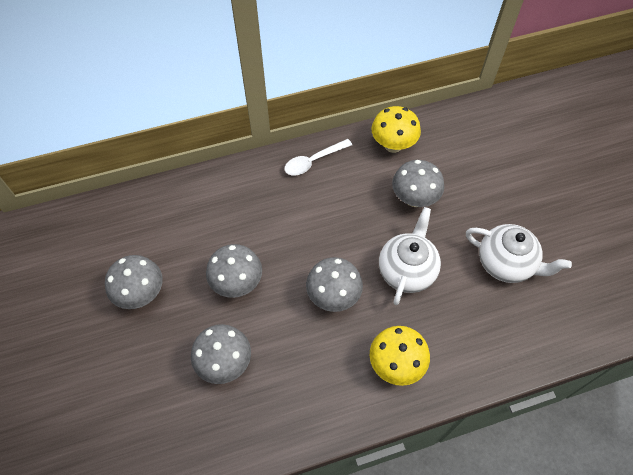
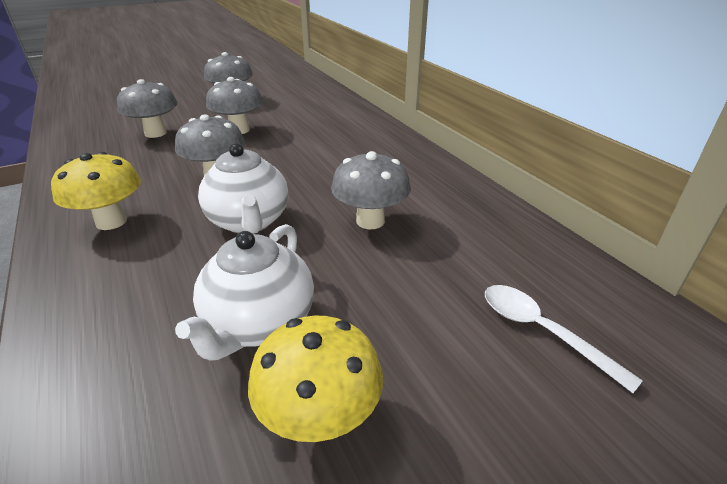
camera: 80 degrees right, 25 degrees down
white spoon [284,139,352,176] -> white spoon moved to [485,285,643,393]
yellow mushroom [371,106,421,153] -> yellow mushroom moved to [248,316,383,442]
white teapot [379,207,441,305] -> white teapot turned 60 degrees clockwise [198,143,288,234]

